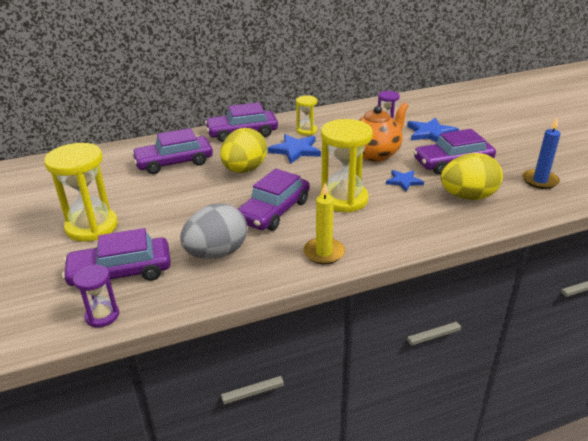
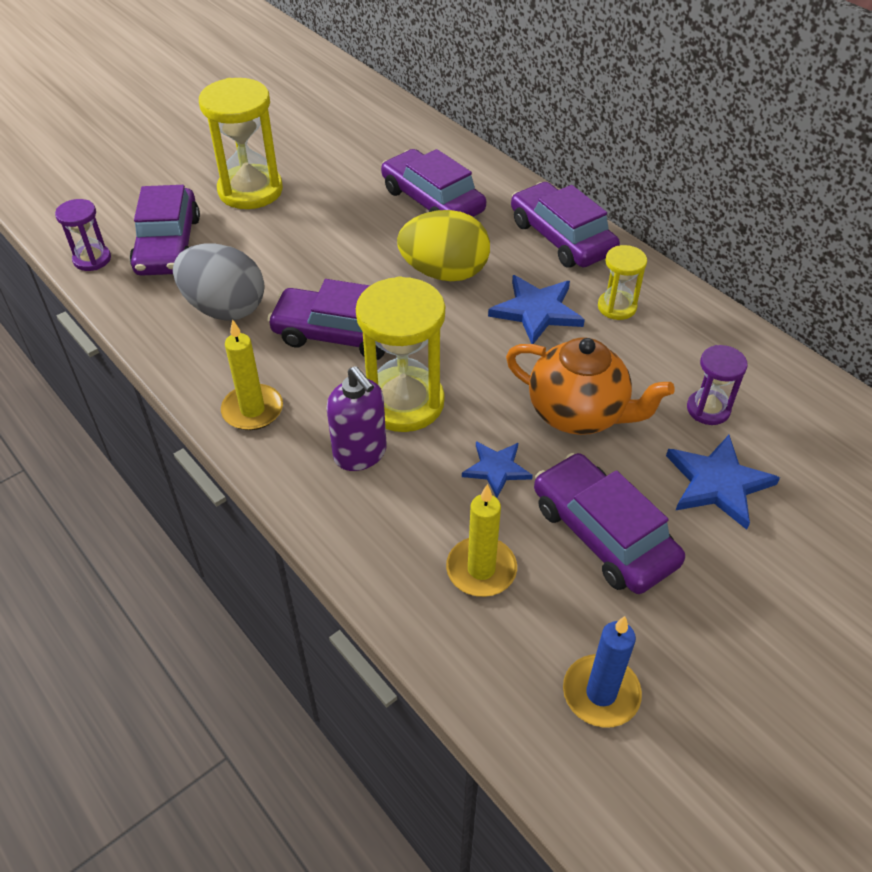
camera: 70 degrees right, 15 degrees up
purple car [62,228,171,286] -> purple car turned 150 degrees counterclockwise [130,185,200,276]
yellow egg [441,153,503,200] -> yellow candle [446,484,517,597]
none -> purple soap dispenser [326,366,387,471]

